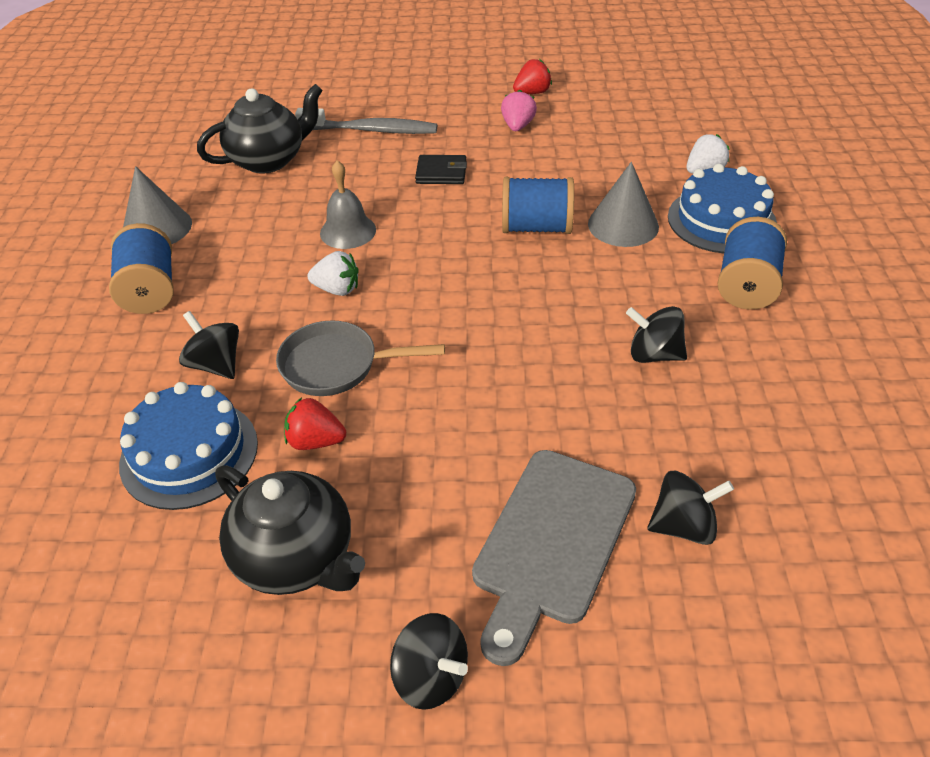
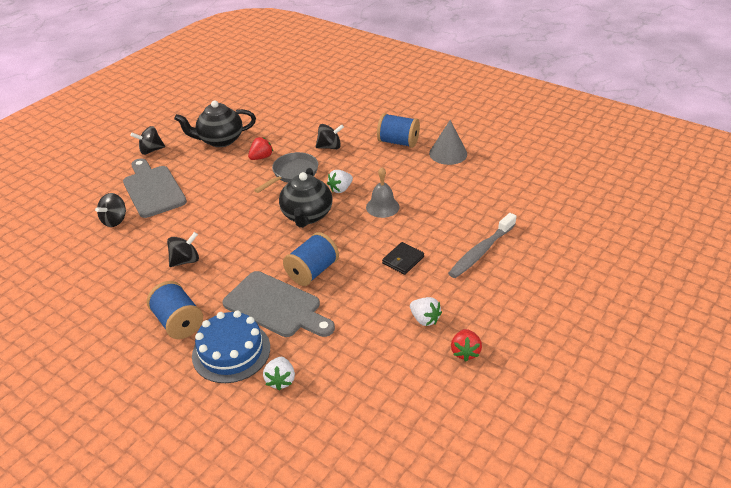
camera: 125 degrees right, 5 degrees down
blue cake [119,382,258,510] -> none
black teapot [197,84,323,173] -> black teapot moved to [279,168,332,228]
pink strawberry [501,90,537,131] -> white strawberry [410,297,442,326]
grey cone [588,162,659,247] -> grey cutting board [223,271,335,337]

